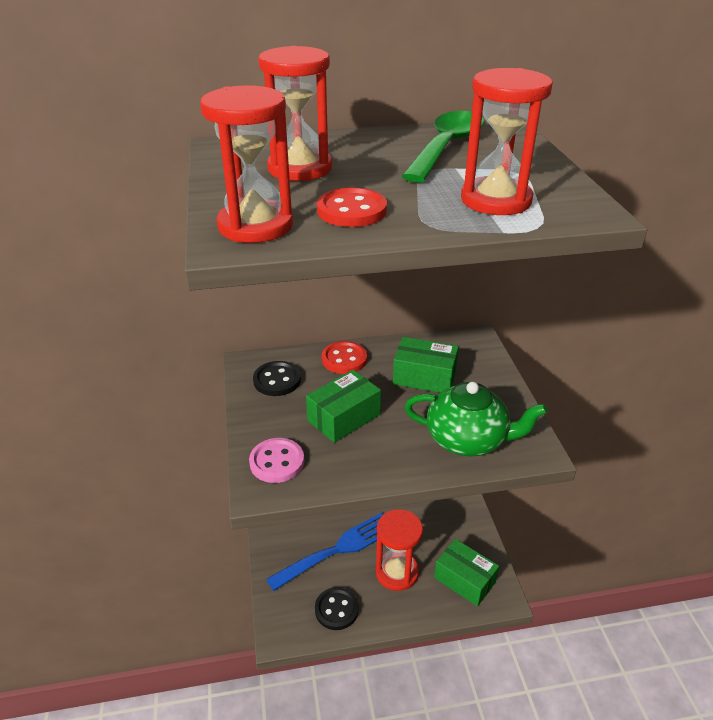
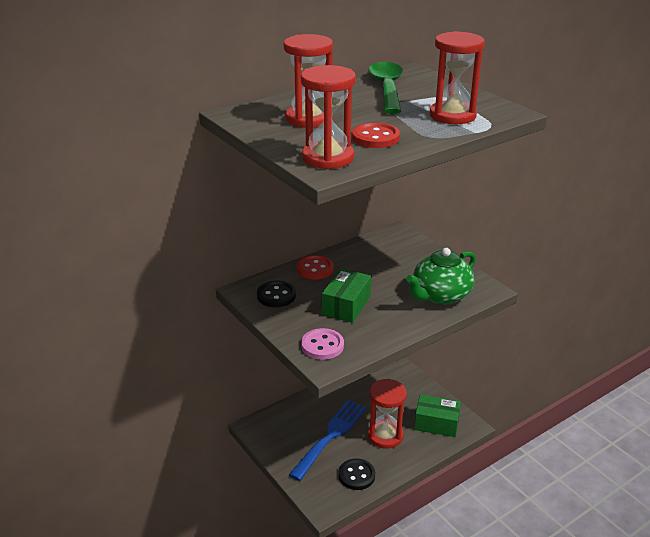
camera: 25 degrees left, 5 degrees down
green box [393,337,459,393] -> none
green teapot [405,382,547,456] -> green teapot turned 150 degrees clockwise [406,248,476,305]

